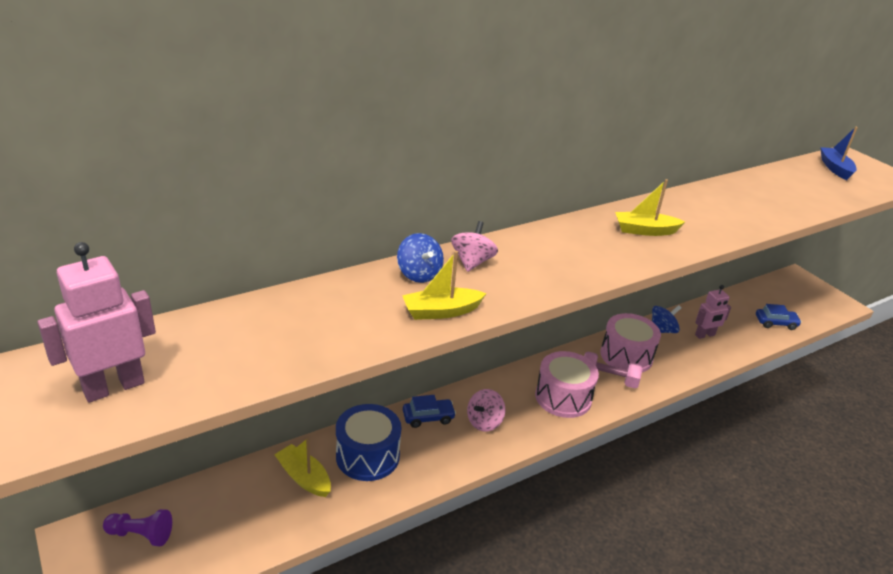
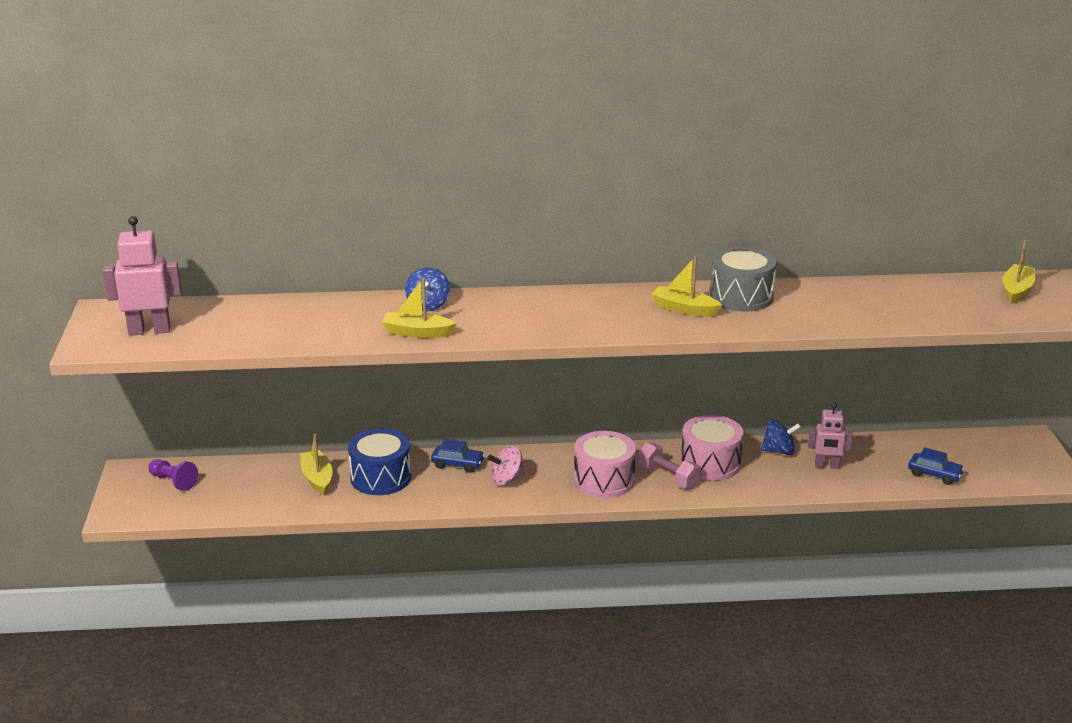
camera: 30 degrees right, 5 degrees down
pink spinning top [451,221,498,272] -> none
blue boat [820,127,858,180] -> yellow boat [1002,240,1035,304]
none -> grey drum [710,246,777,312]

